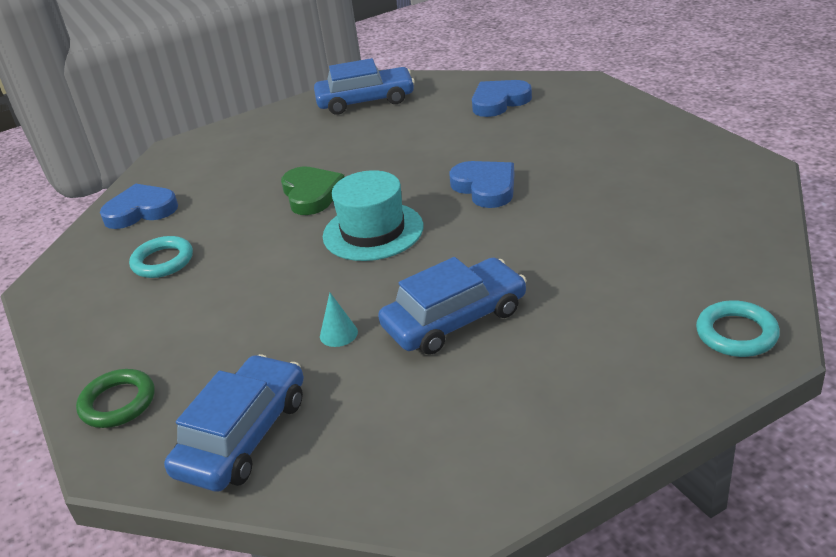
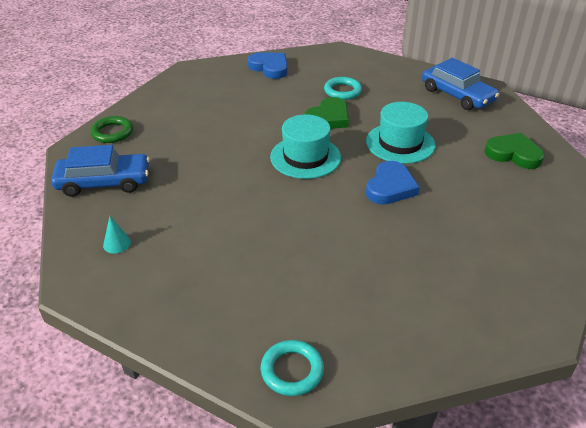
camera: 55 degrees right, 5 degrees up
turquoise ring [129,236,193,278] -> turquoise ring moved to [324,77,362,100]
turquoise cone [320,293,358,347] -> turquoise cone moved to [103,216,131,254]
blue car [378,257,527,355] -> none
blue heart [472,80,532,117] -> green heart [485,133,544,169]
none -> turquoise hat [366,102,435,164]

